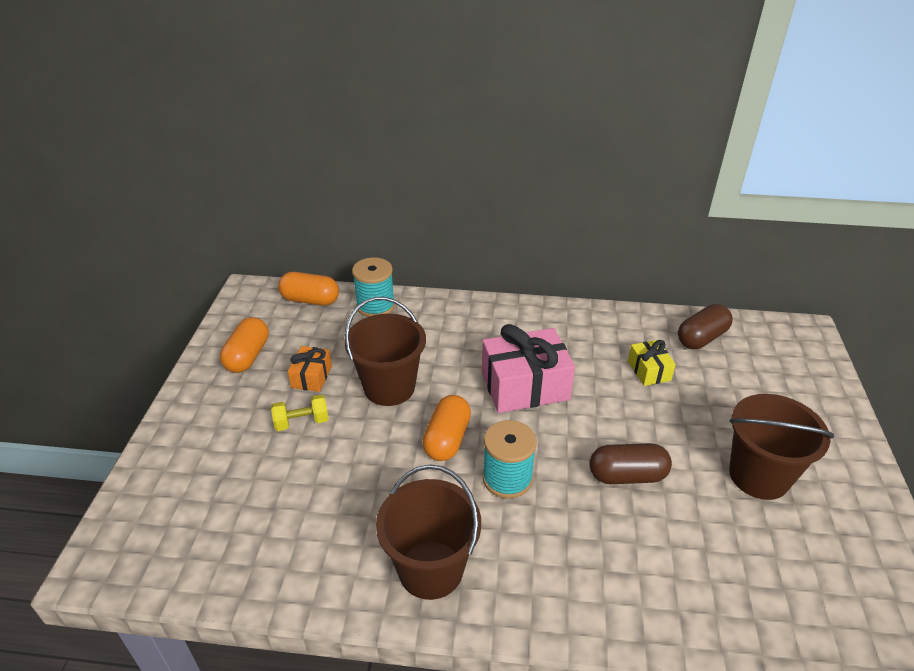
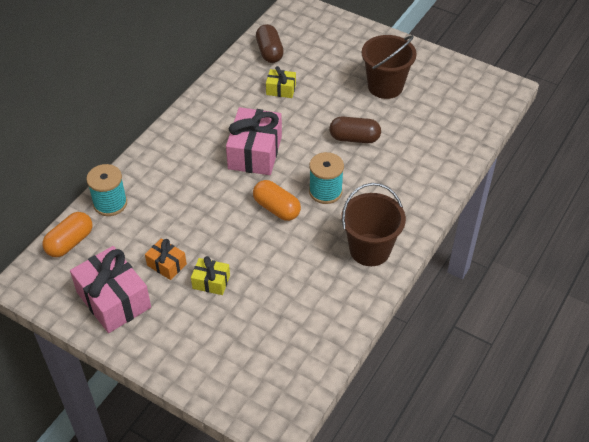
camera: 65 degrees left, 10 degrees up
orange capsule [220,317,269,373] -> pink gift [70,246,151,333]
yellow dumbbell [271,394,329,431] -> yellow gift [191,256,230,295]
brown bucket [344,297,426,406] -> none
brown capsule [589,443,672,484] -> brown capsule turned 75 degrees clockwise [329,117,381,143]

